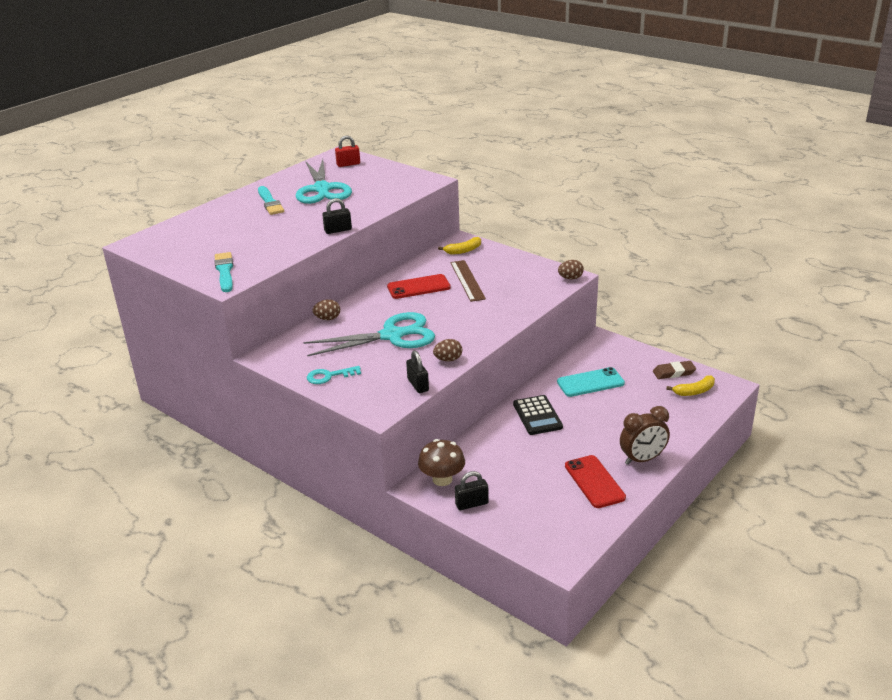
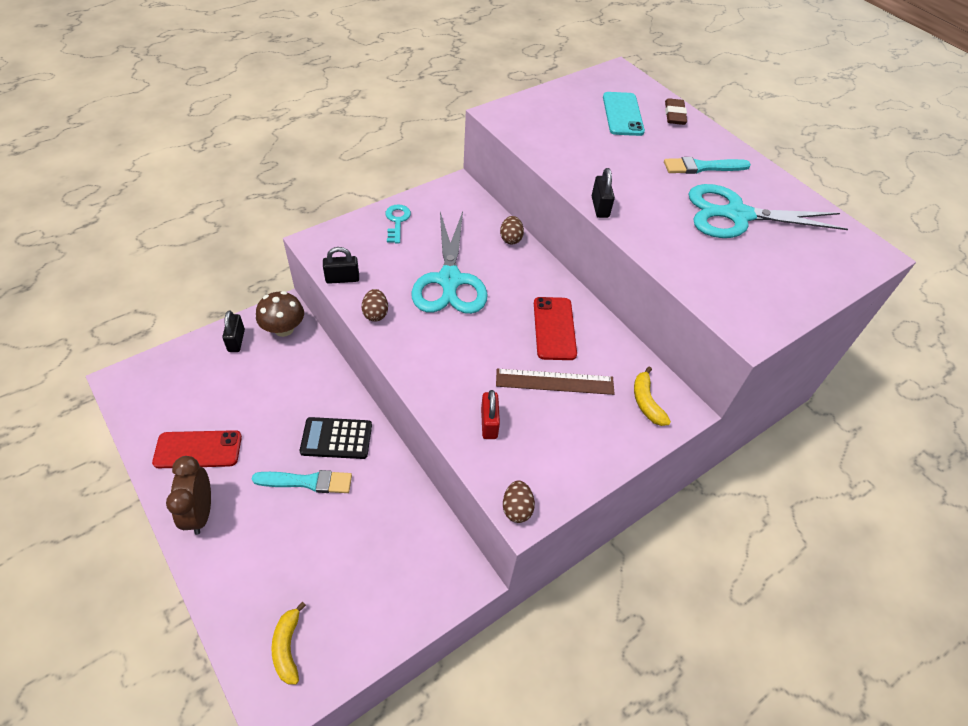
camera: 100 degrees right, 20 degrees up
turquoise brush [215,252,233,292] -> turquoise brush moved to [252,470,352,493]
red padlock [335,136,360,167] -> red padlock moved to [481,390,500,439]
turquoise phone [557,367,625,397] -> turquoise phone moved to [603,92,645,136]
brown eraser [653,361,696,379] -> brown eraser moved to [665,98,687,125]

